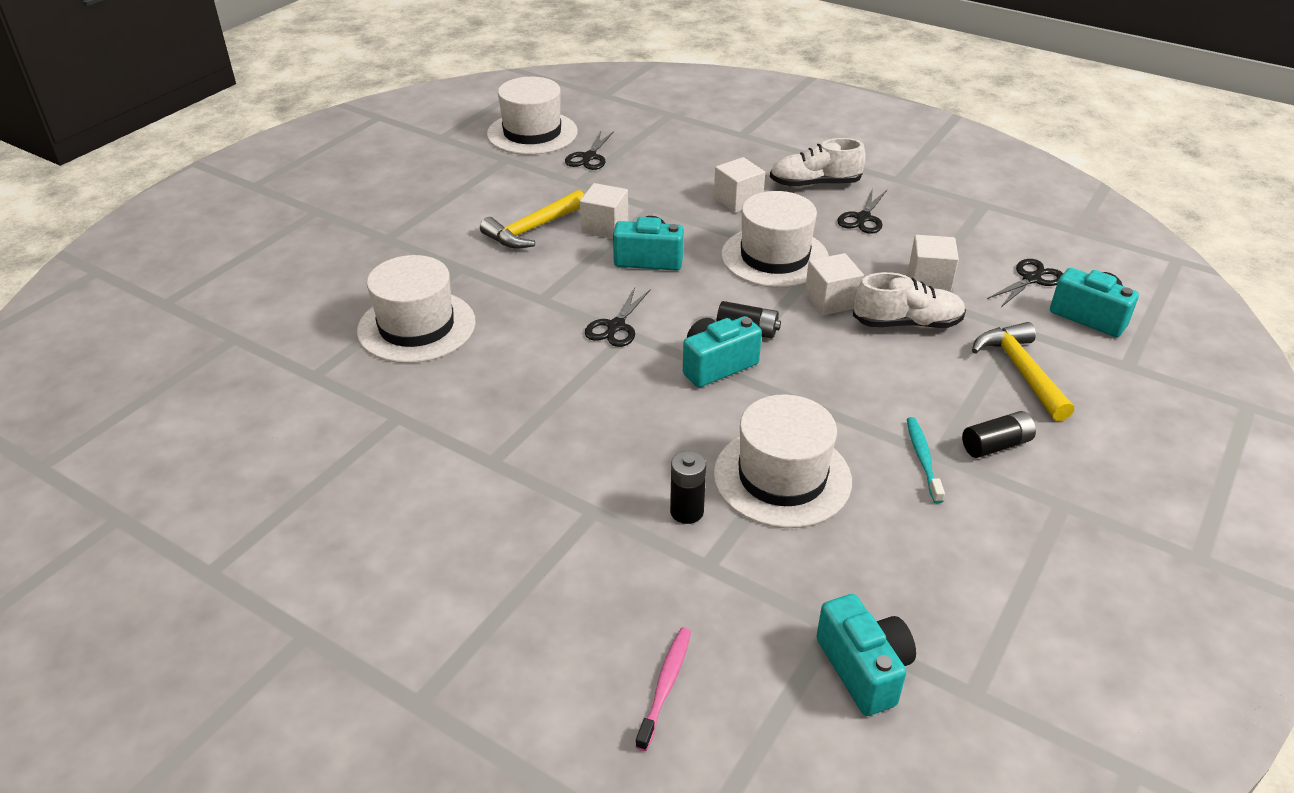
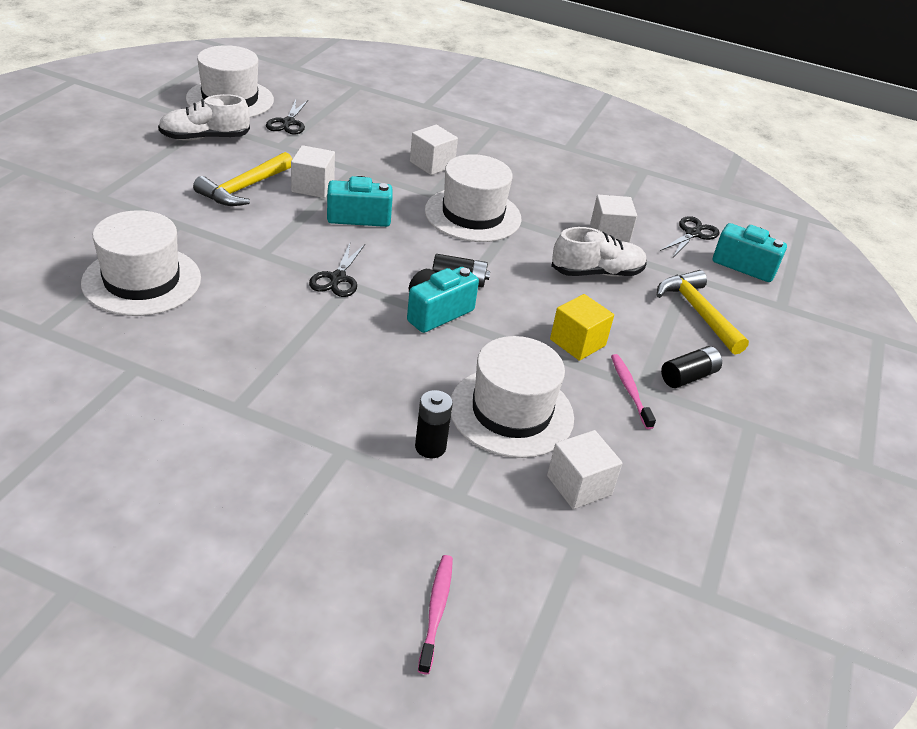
camera: 15 degrees left, 0 degrees up
white shoe [770,138,866,187] -> white shoe moved to [158,94,250,141]
white cube [805,253,864,315] -> white cube moved to [547,430,623,509]
turquoise camera [816,594,916,716] -> none
black scissors [837,188,887,234] -> none
turquoise toothbrush [907,417,945,503] -> pink toothbrush [611,354,656,429]
none -> yellow cube [550,294,614,361]

